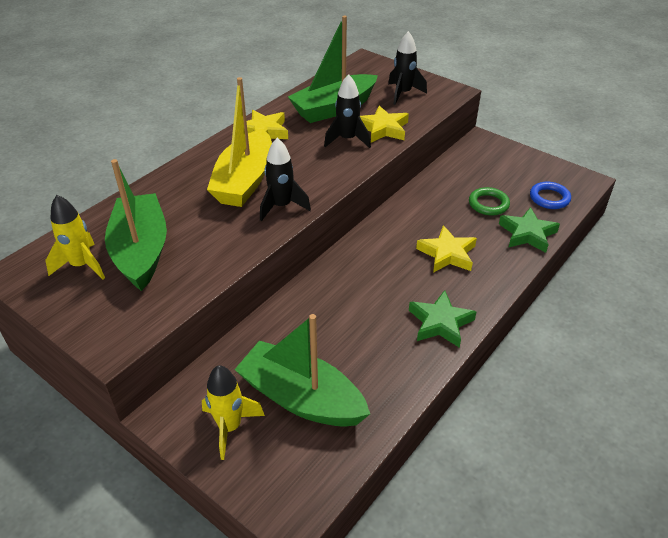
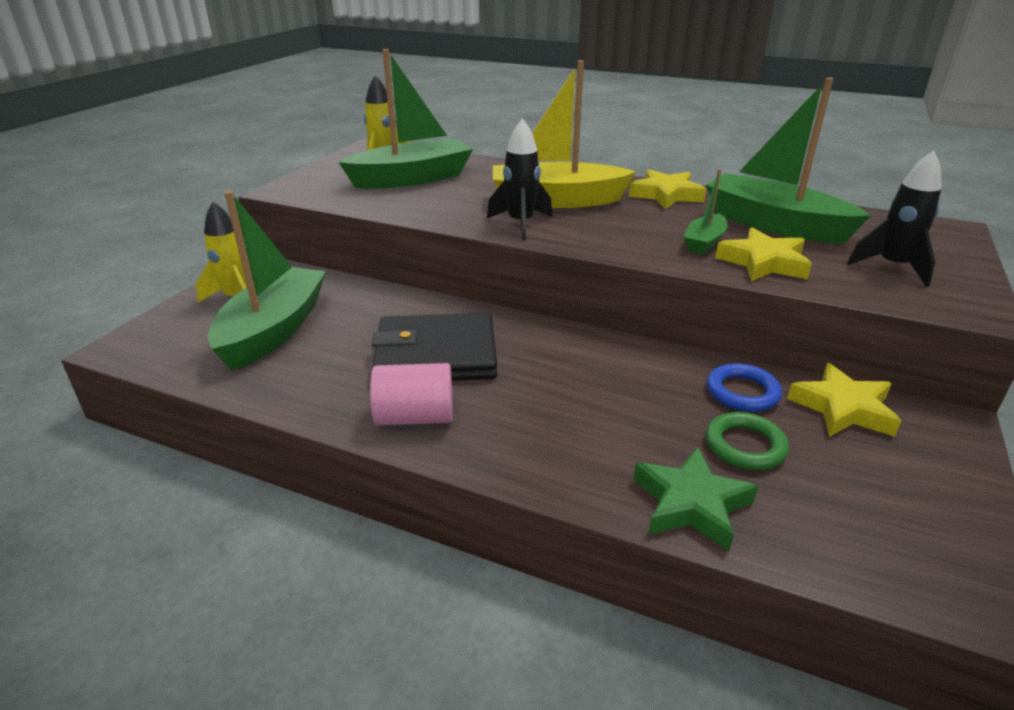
camera: 75 degrees right, 10 degrees down
black rocket [324,74,371,148] -> green boat [684,169,728,254]
green star [409,290,476,348] -> pink cylinder [370,363,453,426]
yellow star [416,225,477,273] -> yellow star moved to [787,363,901,437]
blue ring [530,182,571,209] -> blue ring moved to [707,363,782,412]
none -> black wallet [371,313,497,381]

